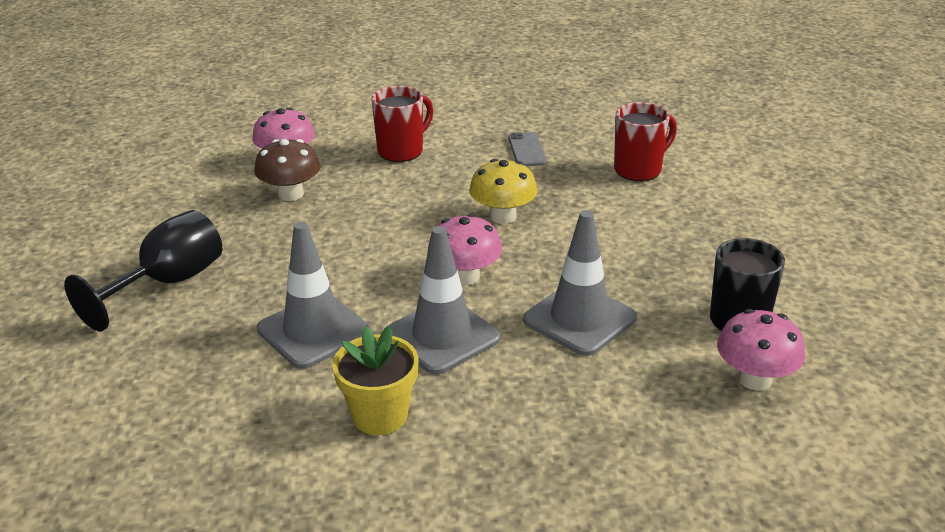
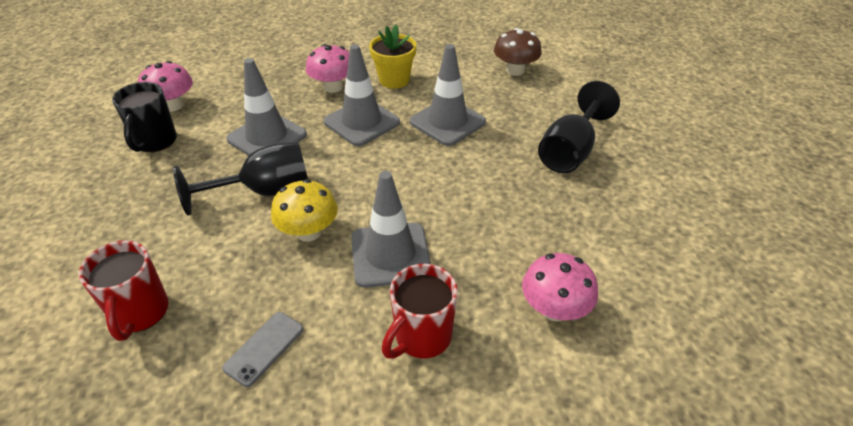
camera: 175 degrees right, 10 degrees up
brown mushroom [254,139,321,201] -> brown mushroom moved to [494,28,542,76]
pink mushroom [428,214,502,285] -> pink mushroom moved to [306,44,349,93]
grey phone [508,132,547,166] -> grey phone turned 45 degrees clockwise [222,312,303,387]
red mug [614,102,677,181] -> red mug turned 60 degrees counterclockwise [79,240,169,341]
none -> black goblet [173,142,308,215]
none -> grey traffic cone [351,171,431,288]

